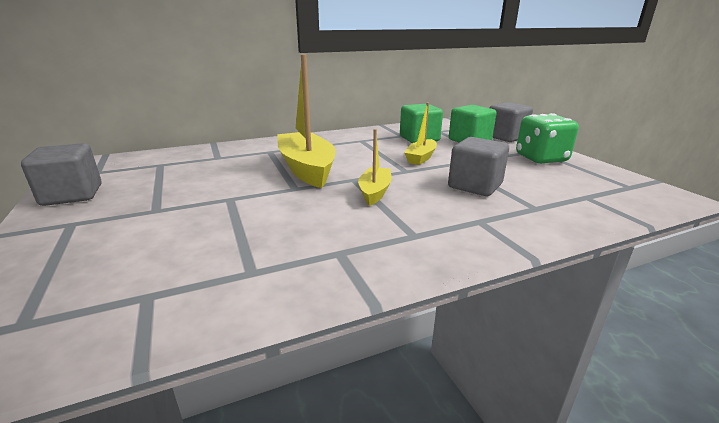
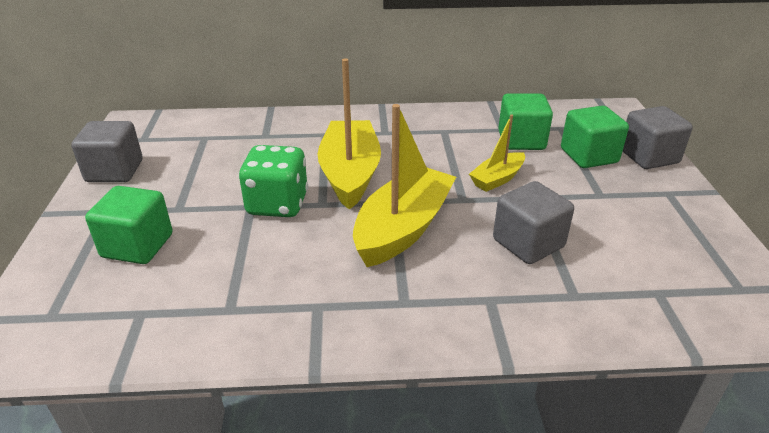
camera: 20 degrees right, 10 degrees up
yellow boat [358,129,392,206] -> yellow boat [353,104,456,267], size x1.87
green dice [516,113,579,163] -> green dice moved to [239,145,308,217]
none -> green cube [85,186,172,264]

